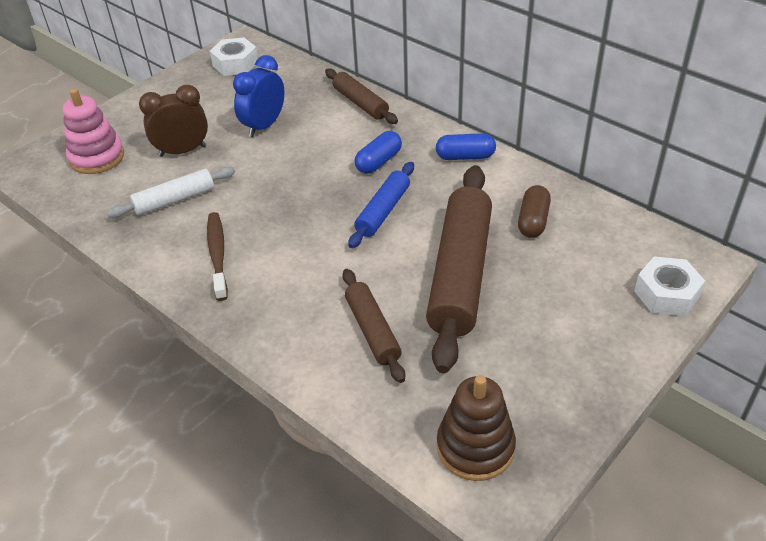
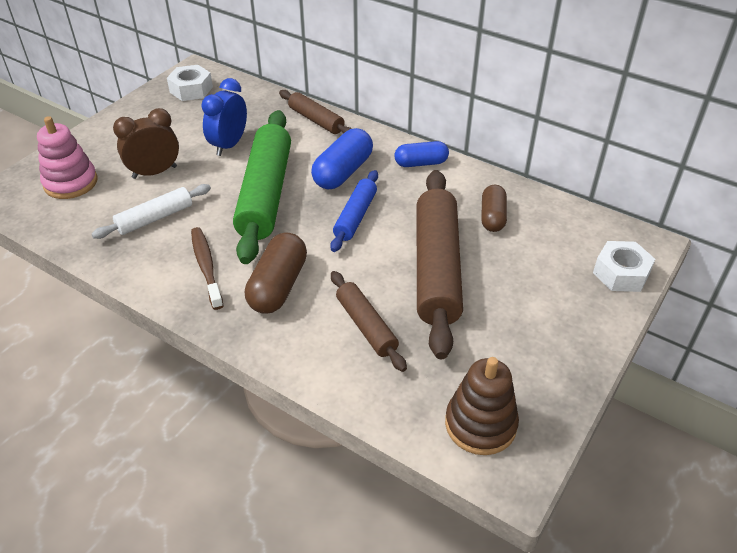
camera: 10 degrees left, 0 degrees up
blue capsule [355,131,402,174] -> blue capsule [311,128,373,189], size x1.51
none -> green rolling pin [233,110,291,264]
none -> brown capsule [245,232,307,314]

